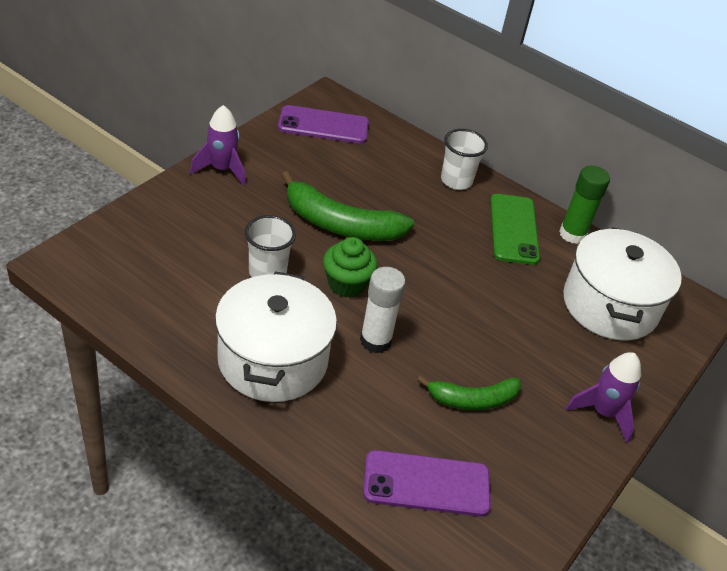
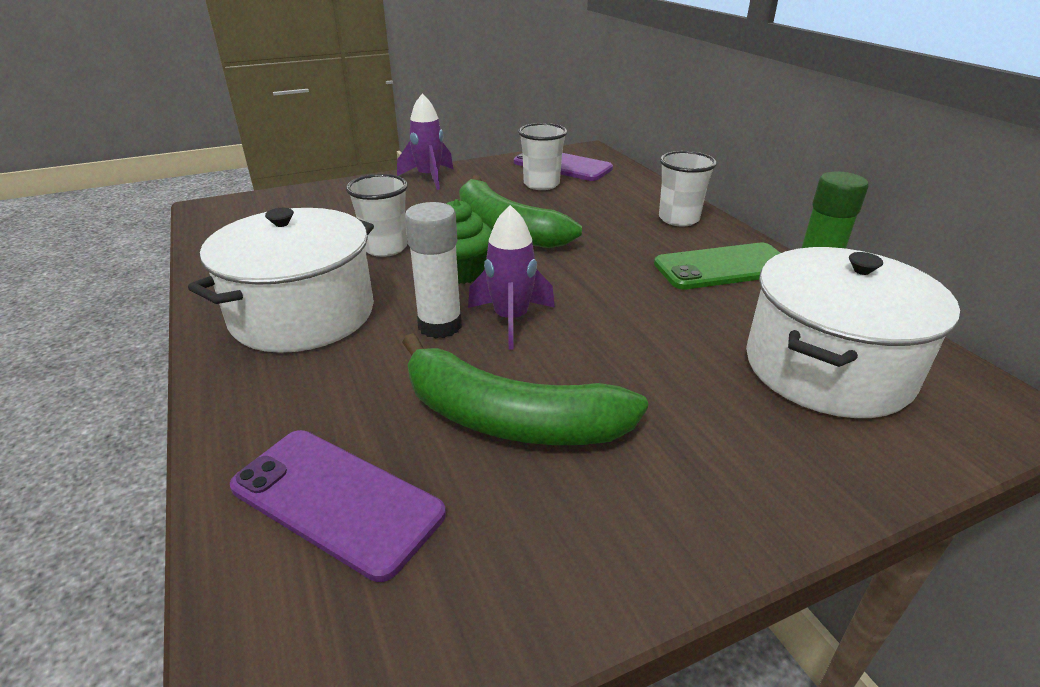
camera: 35 degrees right, 10 degrees down
green banana [417,376,521,410] -> green banana [402,333,648,445], size x1.61
green phone [490,194,540,265] -> green phone turned 45 degrees clockwise [654,243,780,289]
purple rocket [566,352,641,443] -> purple rocket moved to [468,205,555,350]
none -> white cup [518,123,568,190]

